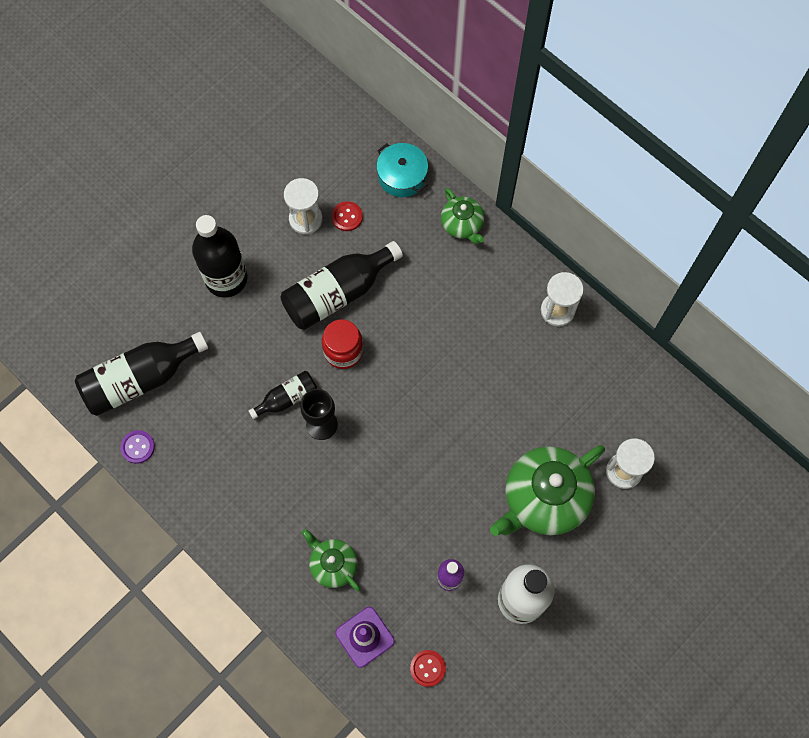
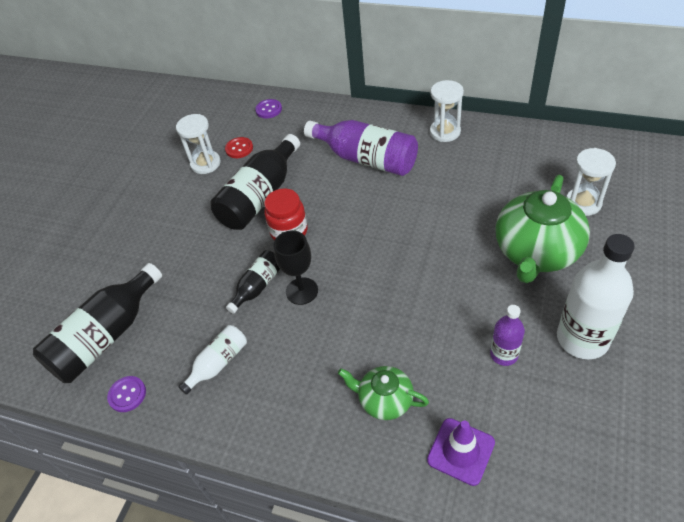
camera: 20 degrees left, 20 degrees down
black bottle [192,215,247,298] -> none
turquoise pot [376,143,428,197] -> purple button [255,99,282,118]
red button [410,650,446,687] -> none
green teapot [441,188,484,244] -> none
none -> white bottle [179,325,247,395]
none -> purple bottle [304,120,418,176]

